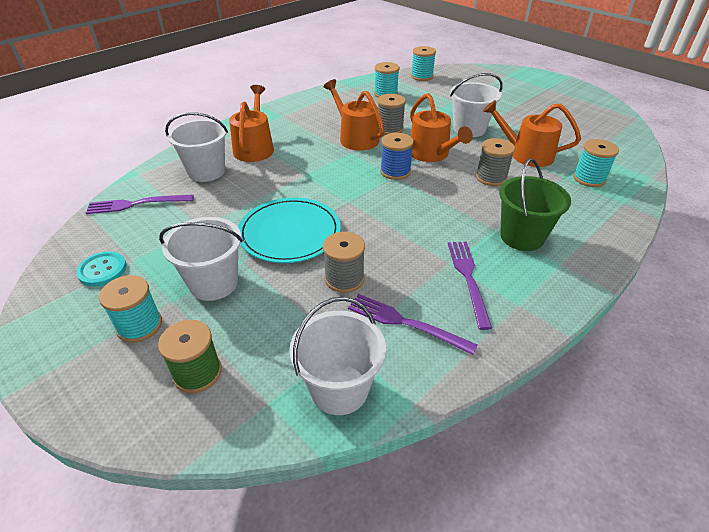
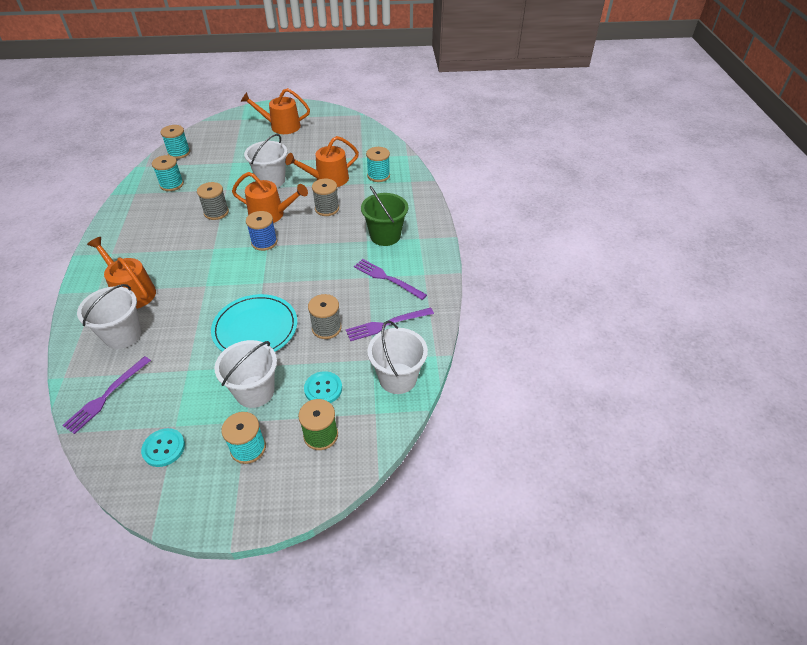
camera: 50 degrees left, 5 degrees up
orange watering can [323,79,384,151] -> orange watering can moved to [241,88,310,134]
none -> turquoise button [304,371,342,403]

